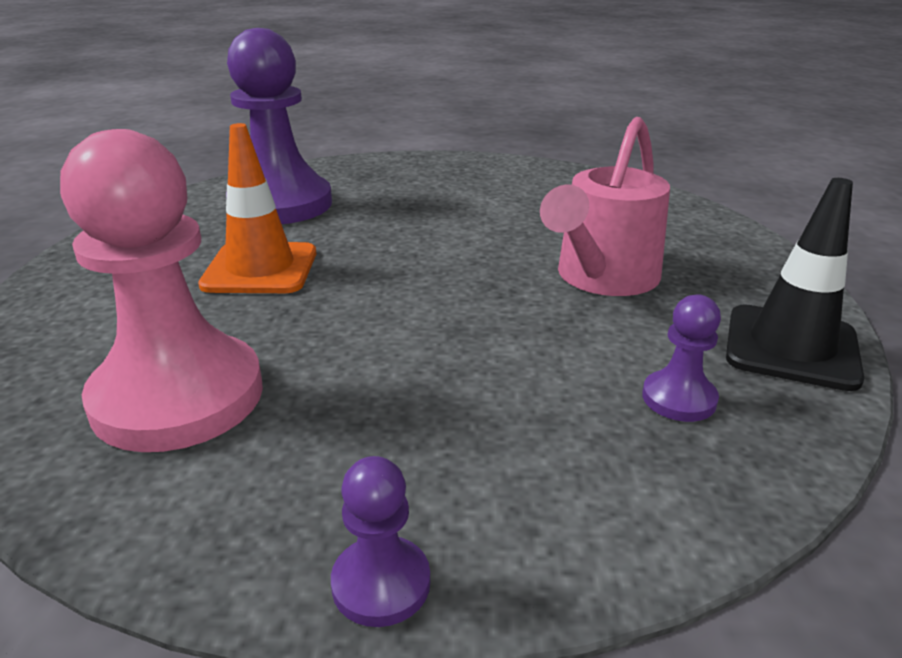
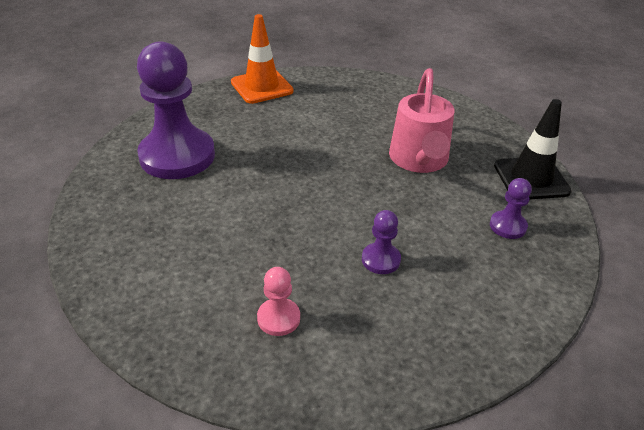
camera: 30 degrees left, 10 degrees up
pink pawn [60,129,263,452] -> pink pawn [257,267,300,336], size x0.44
orange traffic cone [198,123,316,293] -> orange traffic cone moved to [231,14,294,104]
purple pawn [331,456,430,627] -> purple pawn moved to [362,210,401,274]

